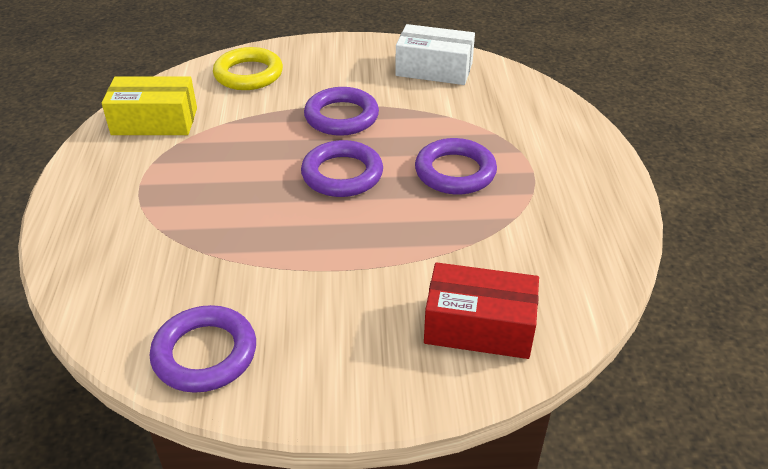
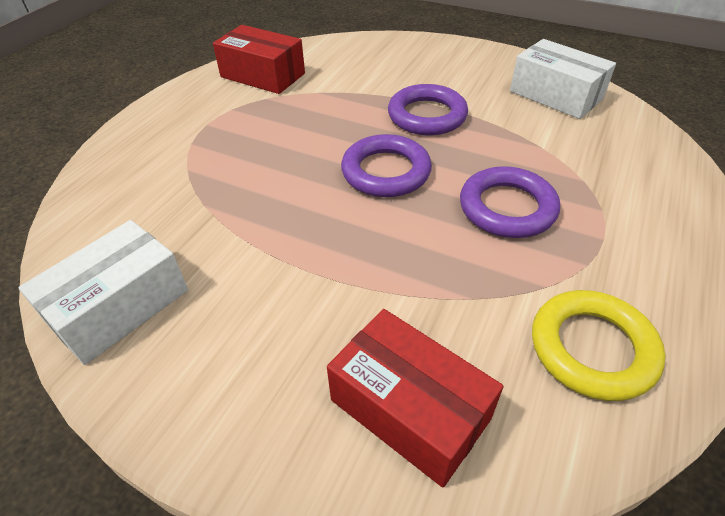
camera: 30 degrees right, 5 degrees up
yellow box [102,76,197,135] -> red box [213,25,305,94]
purple ring [150,305,256,393] -> white box [18,220,188,365]
yellow ring [213,47,283,90] -> yellow ring moved to [532,290,665,401]

